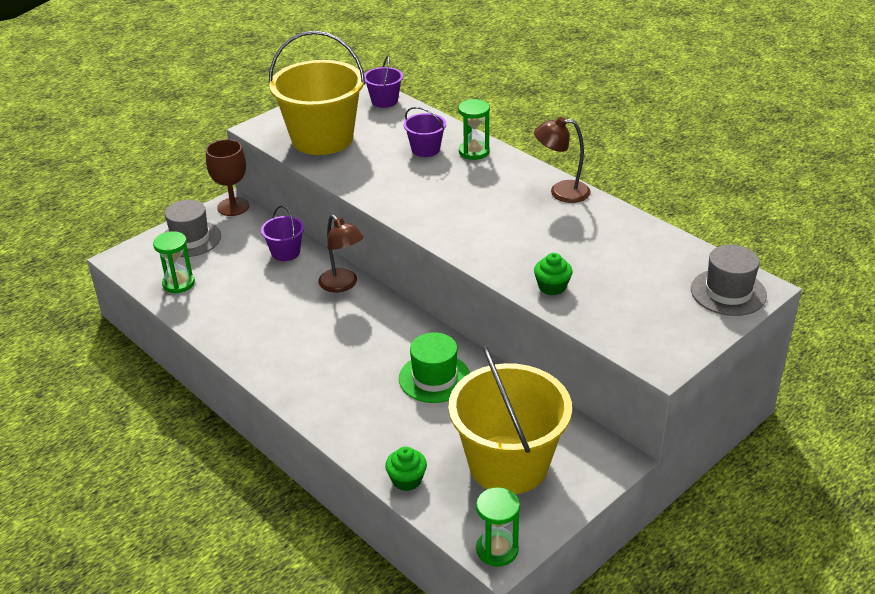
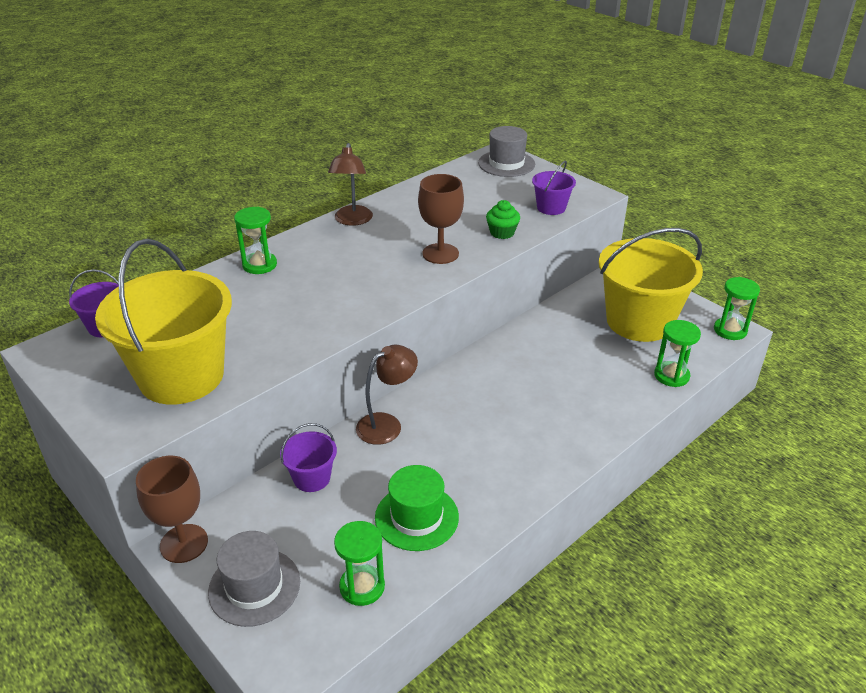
camera: 90 degrees left, 0 degrees up
green cupcake [385,447,427,491] -> green hourglass [654,320,701,387]
green hat [399,333,470,403] -> green hat moved to [375,465,459,551]
purple bucket [403,107,446,157] -> purple bucket moved to [532,161,576,215]
none -> brown goblet [418,174,464,264]

